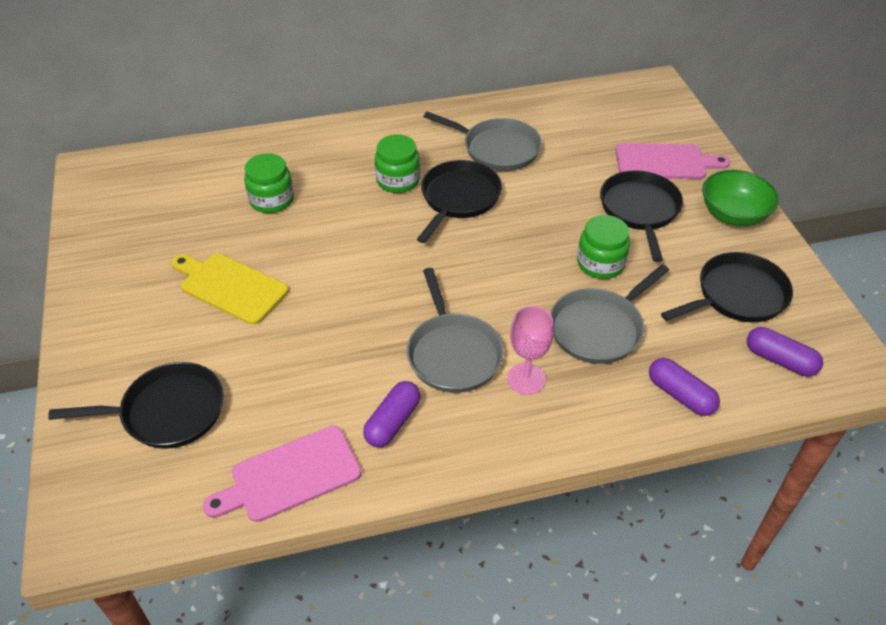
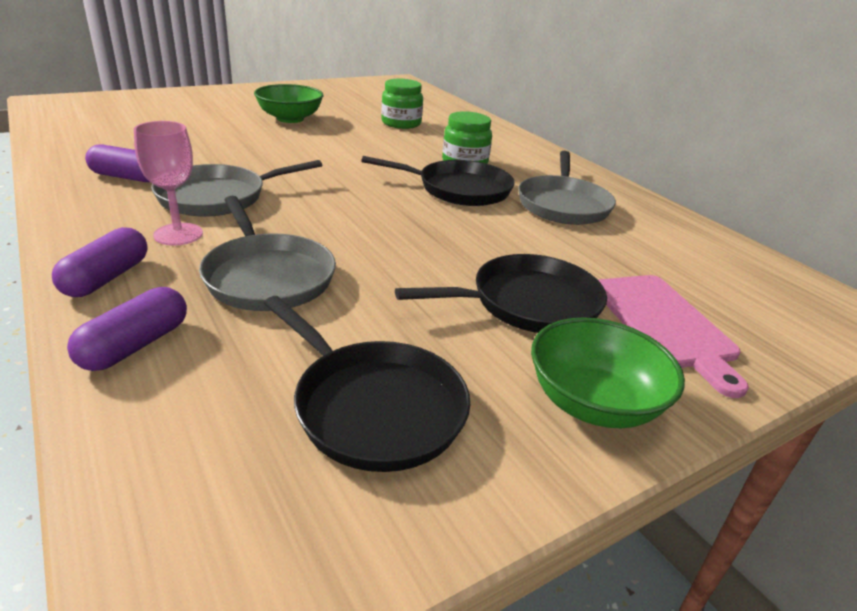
camera: 70 degrees right, 15 degrees down
black pan [48,362,224,449] -> none
yellow cutting board [171,254,289,325] -> green bowl [254,84,323,123]
pink cutting board [203,426,362,522] -> none
grey pan [550,264,669,364] -> grey pan turned 150 degrees counterclockwise [199,196,336,311]
green jar [577,215,630,279] -> none
purple capsule [747,327,823,376] -> purple capsule moved to [52,227,148,297]

